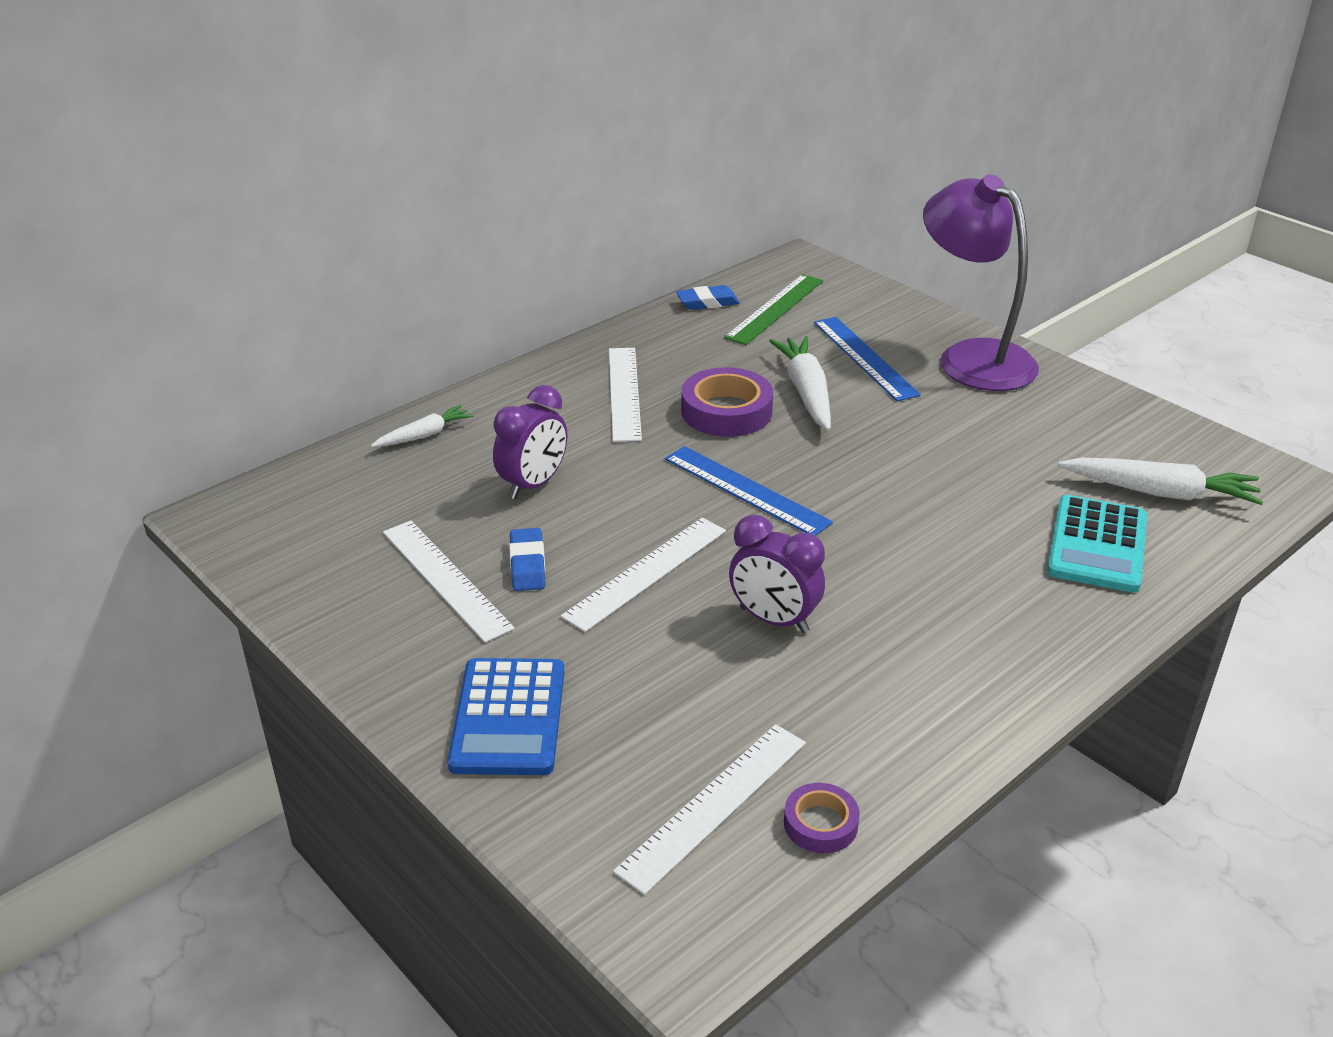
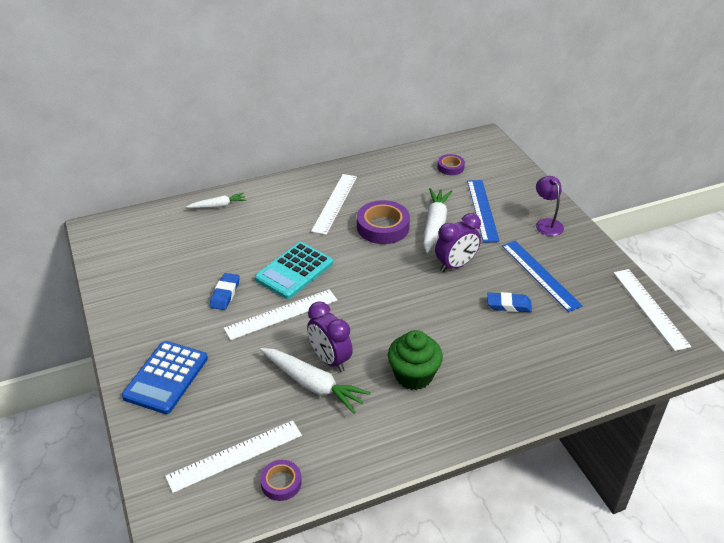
camera: 20 degrees right, 5 degrees up
white ruler [383,520,515,643] -> white ruler moved to [614,269,692,351]
purple clock [493,385,567,499] -> purple clock moved to [435,213,481,272]
blue ruler [665,446,833,536] -> blue ruler moved to [502,241,583,312]
blue eraser [676,285,740,310] -> blue eraser moved to [487,292,532,312]
green ruler [724,274,823,345] -> purple tape [437,154,465,175]
purple lamp [923,174,1039,391] -> purple lamp [536,176,564,236], size x0.47
turquoise calculator [1047,495,1147,593] -> turquoise calculator moved to [255,242,333,299]
white carrot [1058,458,1263,505] -> white carrot moved to [260,348,371,414]
none -> green cupcake [388,330,443,390]

